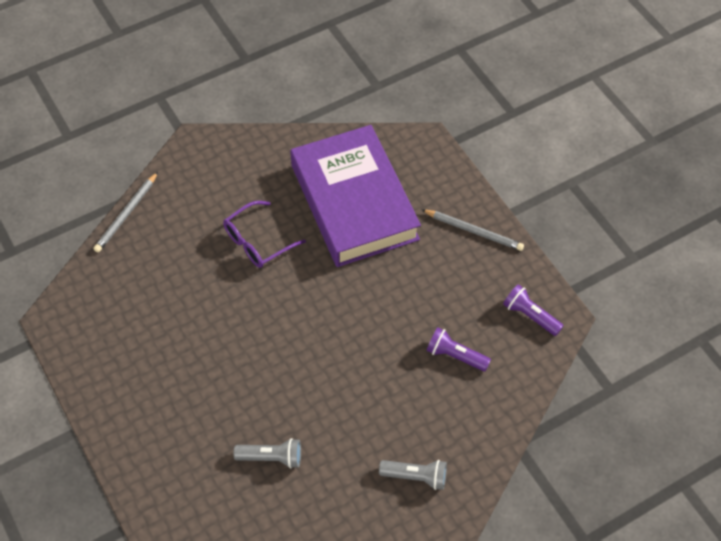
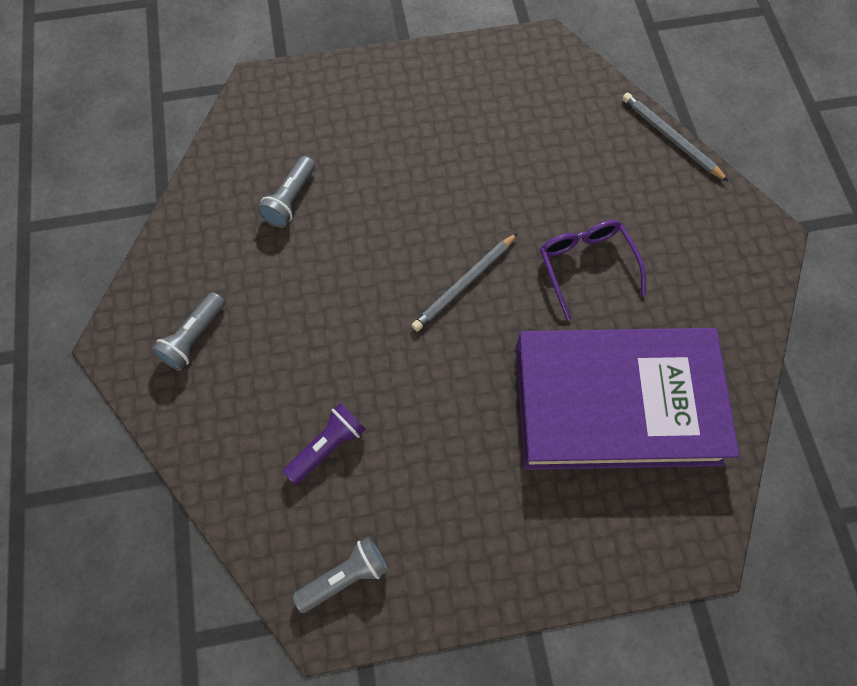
camera: 110 degrees right, 10 degrees up
grey pencil [421,209,524,251] -> grey pencil moved to [412,233,518,332]
purple flashlight [503,284,563,336] -> grey flashlight [293,537,388,613]

